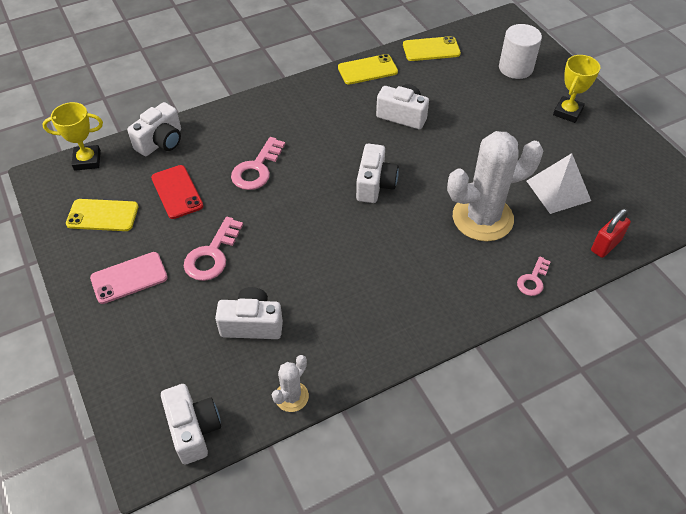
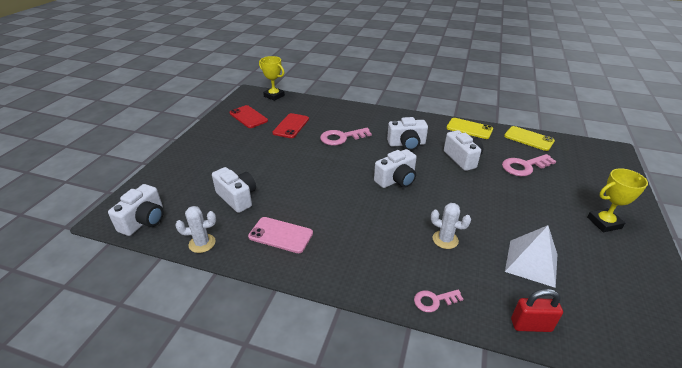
camera: 45 degrees right, 15 degrees down
yellow phone [66,199,138,231] -> red phone [229,105,268,128]
pink phone [90,252,168,304] -> pink phone moved to [248,217,313,253]
white camera [127,102,181,156] -> white camera moved to [387,117,428,151]
pink key [184,217,243,281] -> pink key moved to [502,154,556,176]
white cactus [447,131,543,241] -> white cactus [431,203,471,249], size x0.47
white cylinder [499,24,542,79] -> none

